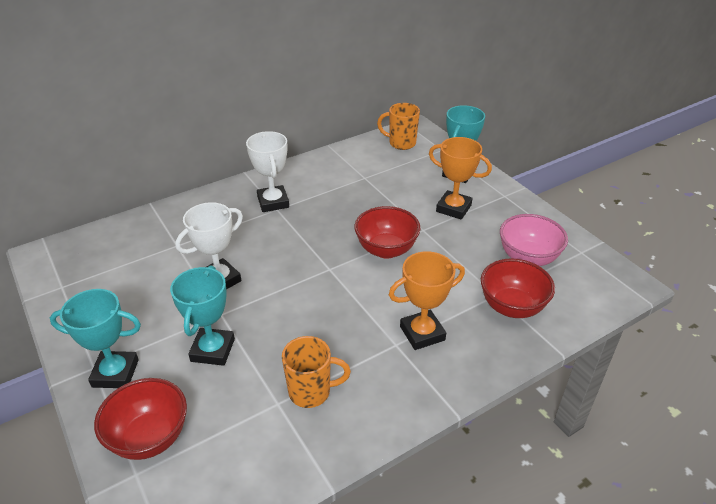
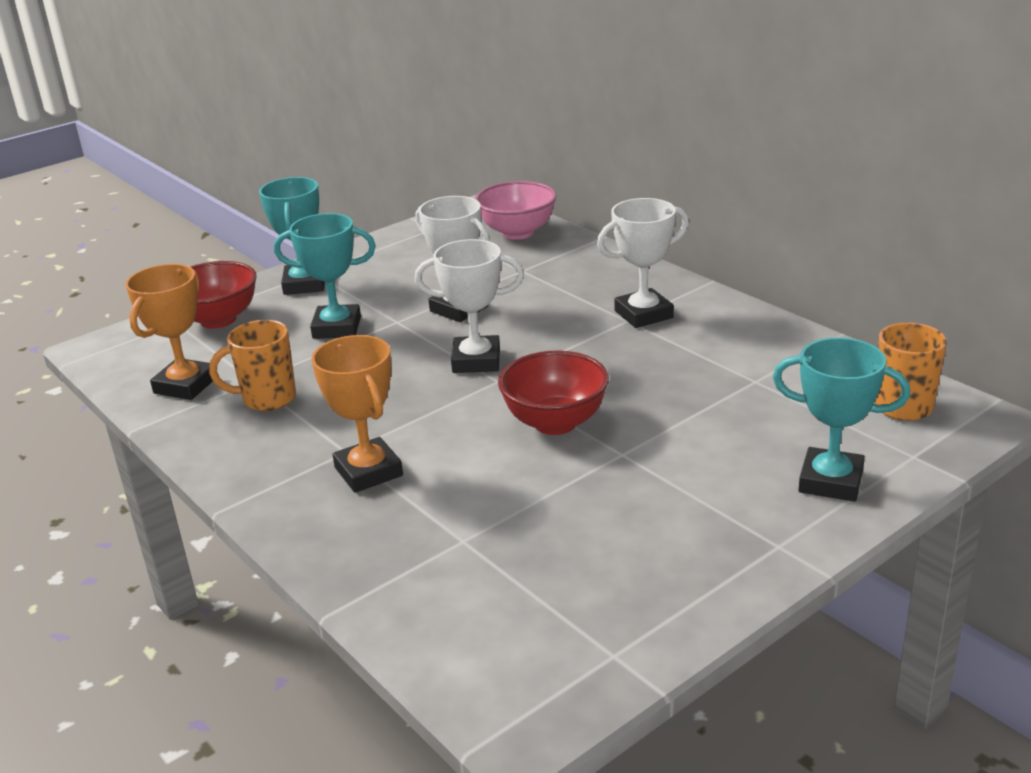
camera: 85 degrees right, 10 degrees down
orange mug [282,336,351,408] -> orange mug turned 90 degrees clockwise [209,320,296,411]
orange trophy [429,137,492,220] -> orange trophy moved to [125,264,213,400]
red bowl [481,258,555,318] -> none
pink bowl [500,214,568,266] -> pink bowl moved to [475,181,557,240]
none -> white trophy [415,239,524,373]

